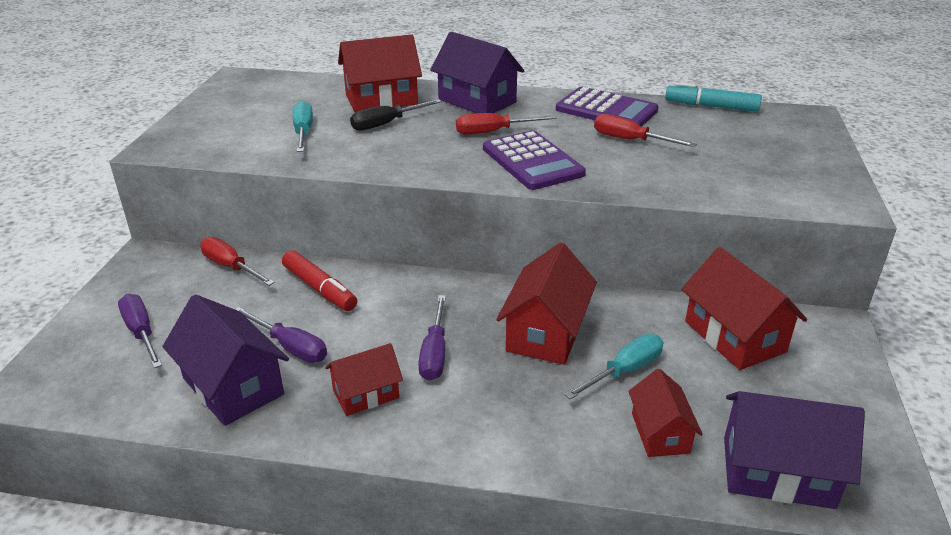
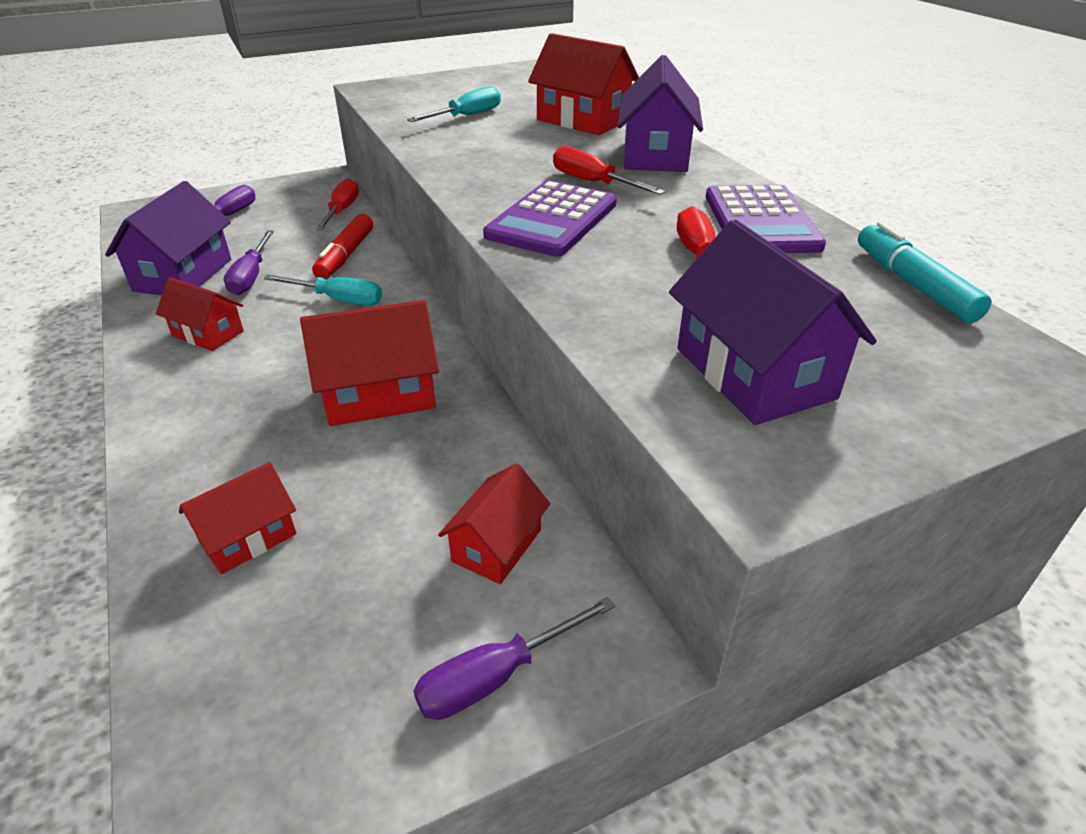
camera: 55 degrees right, 5 degrees up
black screwdriver [350,99,442,131] -> none
purple screwdriver [418,295,446,381] -> purple screwdriver moved to [413,597,615,720]
turquoise screwdriver [564,334,663,400] -> turquoise screwdriver moved to [264,275,382,305]
red house [681,247,807,370] -> red house [438,463,550,584], size x0.62
purple house [724,391,865,509] -> purple house moved to [669,219,877,425]

